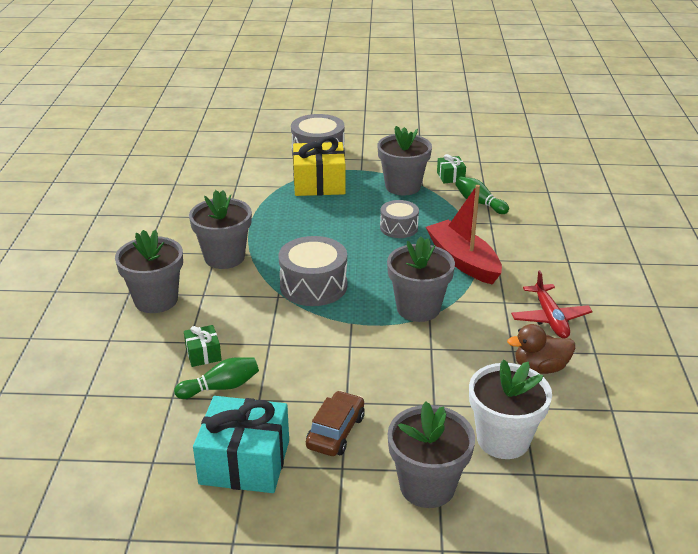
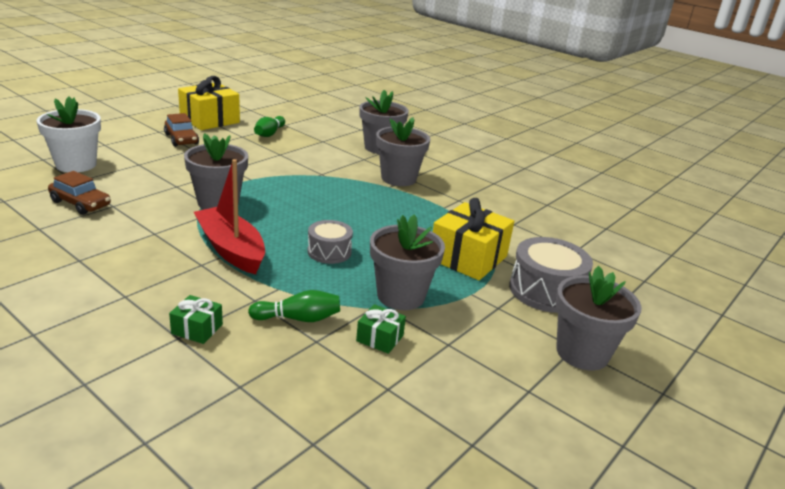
camera: 125 degrees right, 5 degrees down
green gift [184,325,222,367] -> green gift moved to [169,295,223,344]
turquoise gift [193,396,289,493] -> yellow gift [178,76,240,130]
grey drum [278,236,347,306] -> none
grey flower pot [388,401,475,508] -> grey flower pot moved to [556,266,642,370]
red boat [426,185,502,285] -> red boat turned 135 degrees counterclockwise [194,159,265,275]
brown duck [507,324,575,374] -> brown car [48,171,111,215]
red plane [511,270,593,338] -> none

